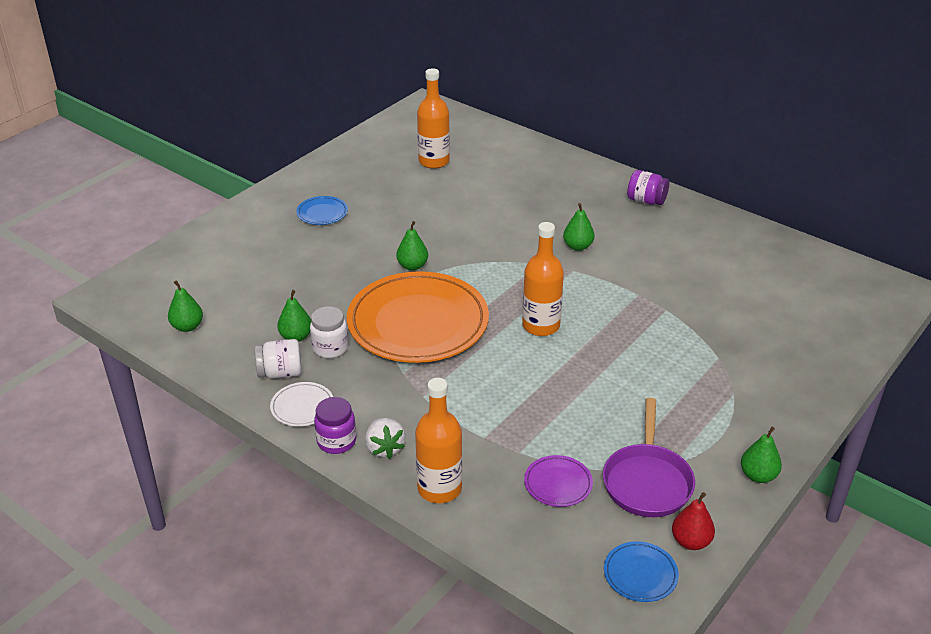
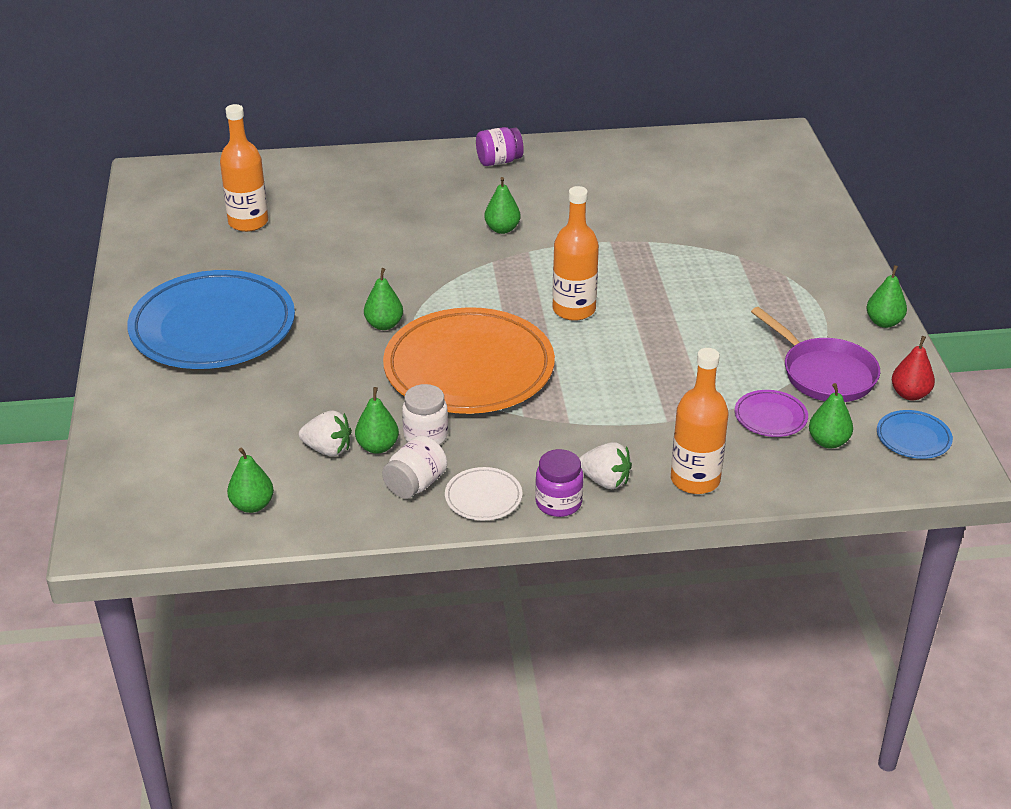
camera: 45 degrees left, 0 degrees up
blue plate [296,196,348,225] -> blue plate [127,270,295,369], size x2.43
none -> white strawberry [299,410,352,456]
none -> green pear [809,383,853,448]

